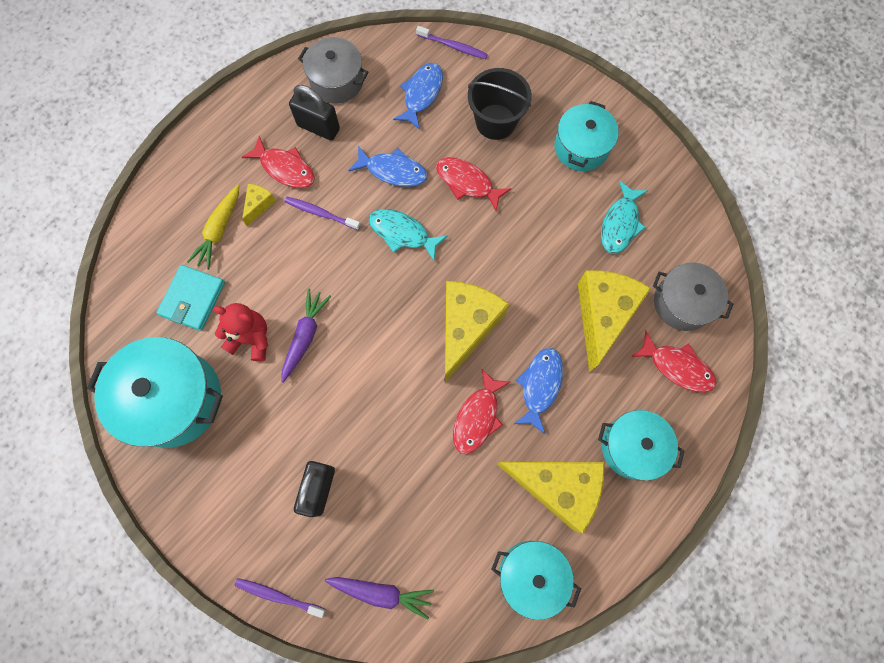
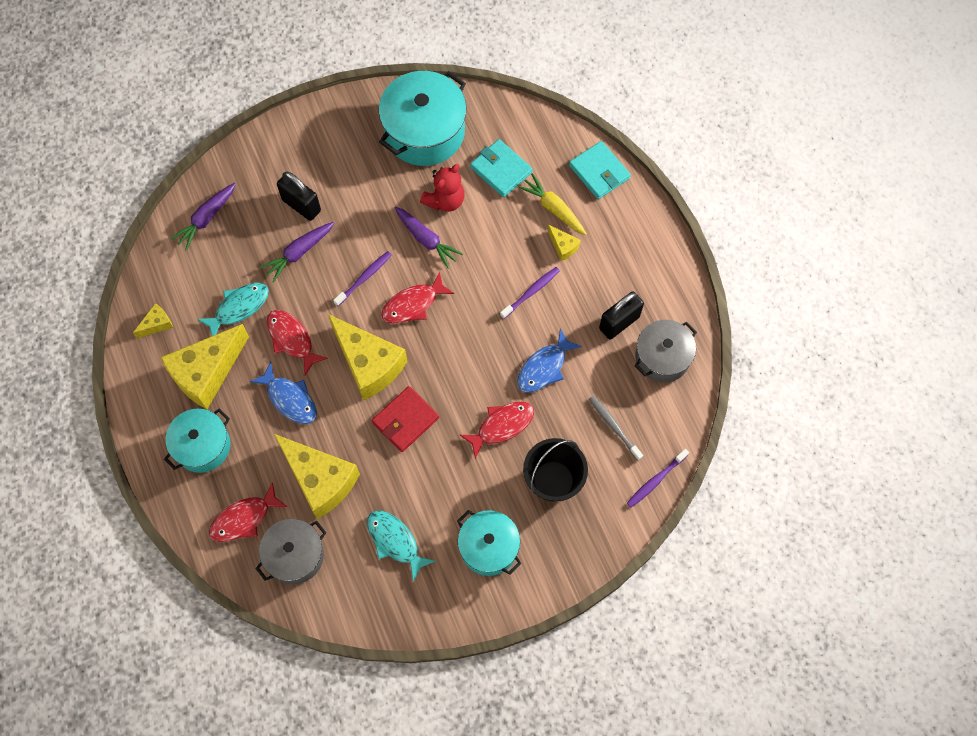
camera: 115 degrees right, 5 degrees down
purple toothbrush [235,578,326,618] -> purple toothbrush moved to [333,251,392,306]
red fish [242,136,315,188] -> red fish moved to [381,271,454,324]
turquoise fish [369,209,448,261] -> turquoise fish moved to [197,283,269,336]
blue fish [393,63,443,130] -> grey toothbrush [589,396,643,461]
turquoise pot [491,541,581,620] -> yellow cheese [133,303,173,338]
none -> purple carrot [260,222,334,282]
none -> red wallet [372,386,439,452]
none -> turquoise wallet [569,141,631,199]

